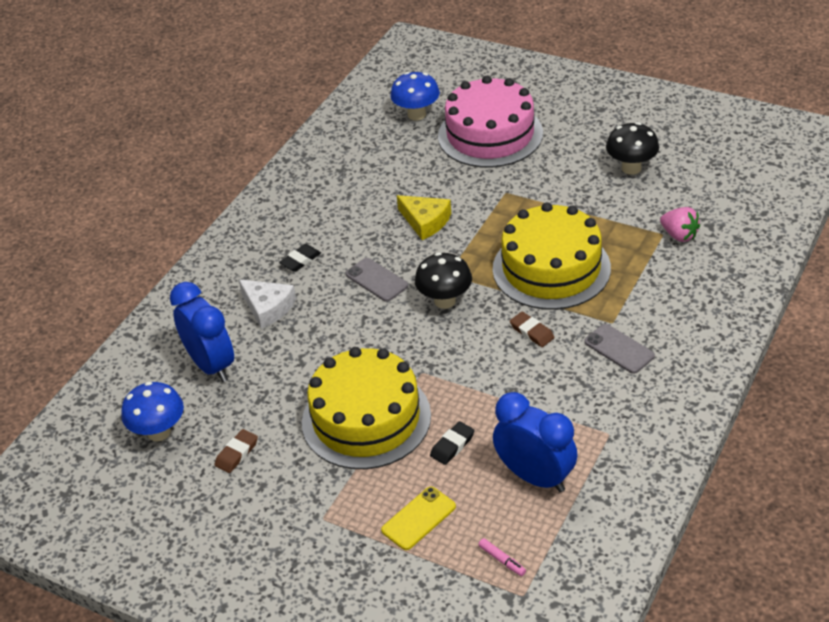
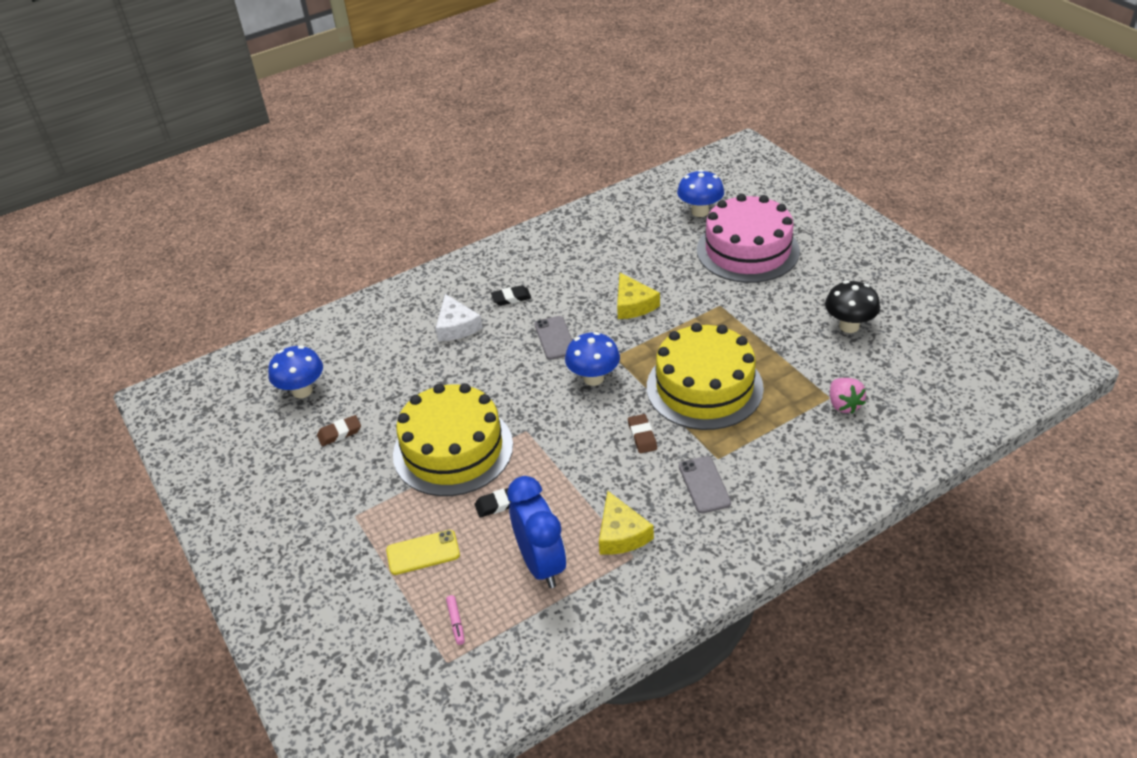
camera: 30 degrees right, 0 degrees up
blue clock [170,282,234,382] -> none
black mushroom [415,252,472,309] -> blue mushroom [565,332,620,386]
none -> yellow cheese [599,491,654,555]

